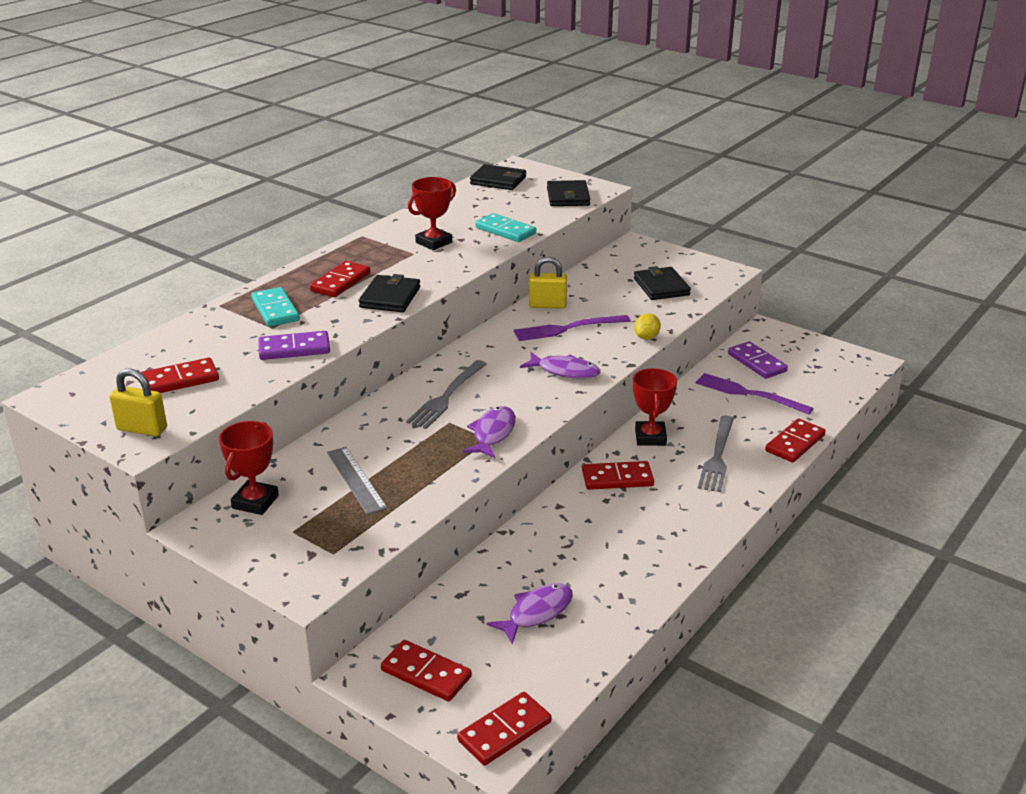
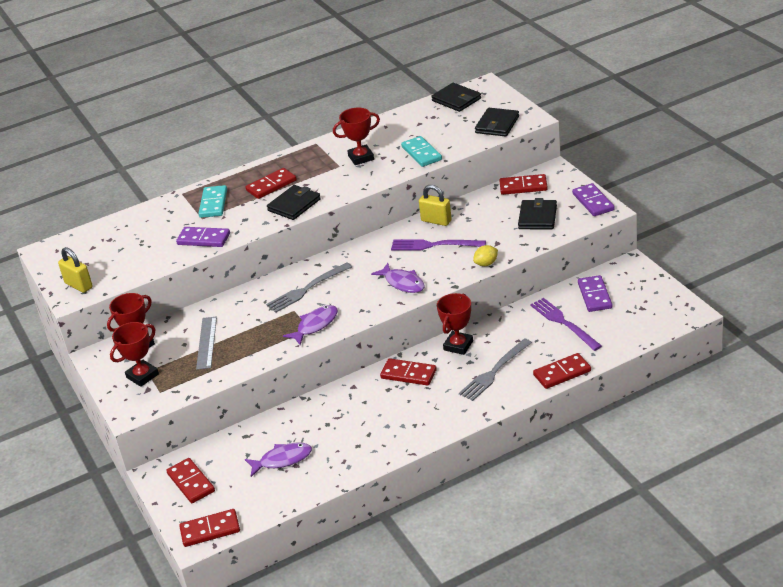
camera: 30 degrees right, 5 degrees up
red domino [140,358,219,393] -> red domino moved to [499,174,548,195]
none -> red trophy [110,322,159,387]
none -> purple domino [572,183,615,216]

